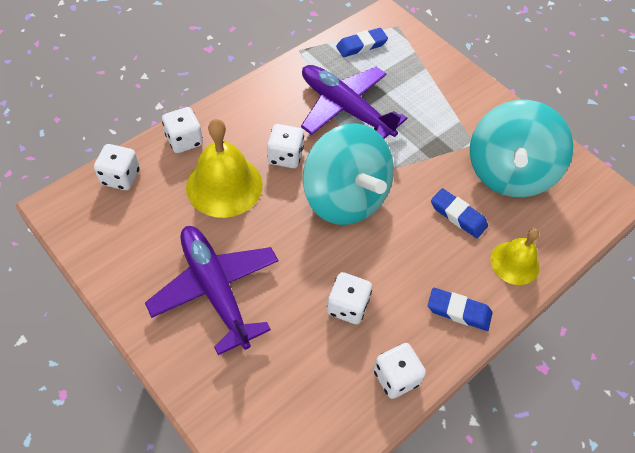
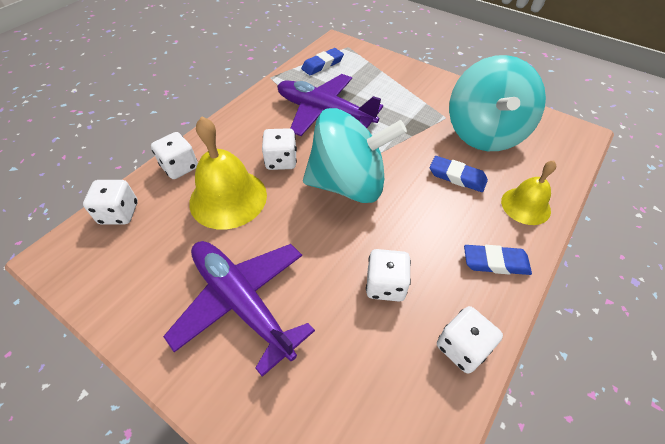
camera: 10 degrees left, 5 degrees down
turquoise spinning top [303,123,394,225] -> turquoise spinning top turned 45 degrees counterclockwise [303,108,407,203]

